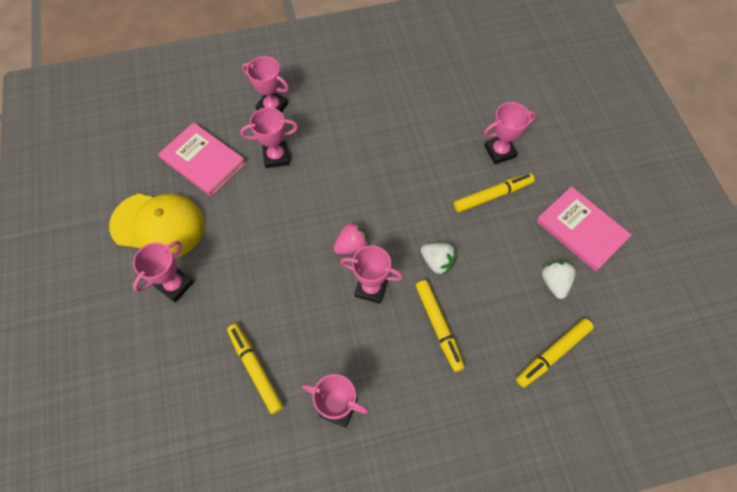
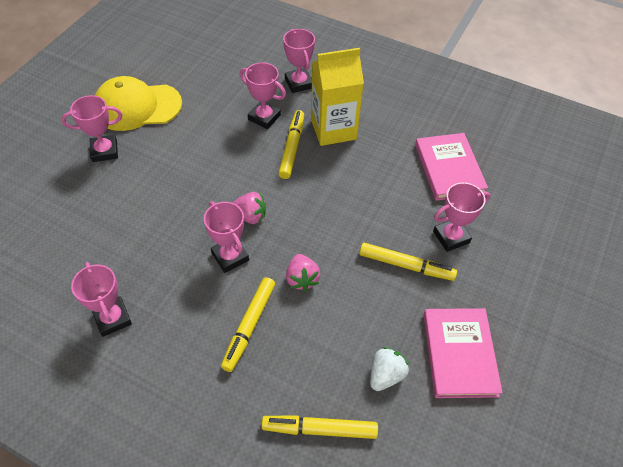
camera: 40 degrees right, 10 degrees down
yellow cap [109,194,205,257] -> yellow cap turned 120 degrees clockwise [95,76,182,131]
pink book [158,122,246,197] -> pink book moved to [415,133,488,201]
yellow marker [227,324,283,414] -> yellow marker moved to [278,110,304,179]
white strawberry [421,243,457,275] -> pink strawberry [286,254,320,291]
pink trophy [484,102,536,164] -> pink trophy turned 45 degrees counterclockwise [433,182,490,252]
none -> yellow carton [311,48,364,146]

